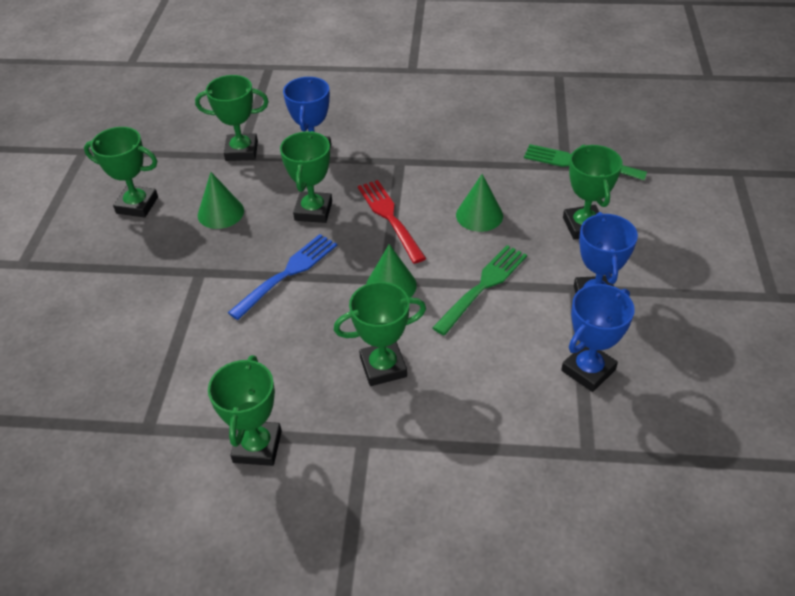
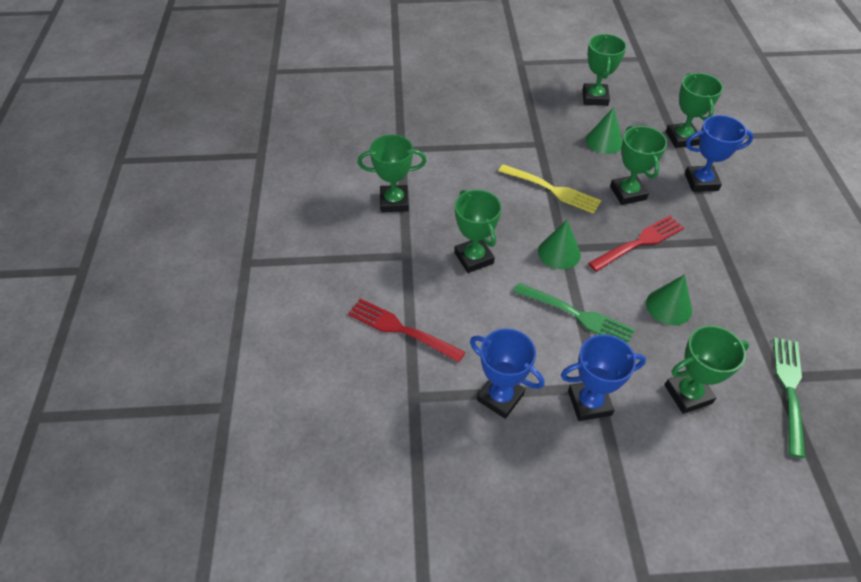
camera: 80 degrees right, 5 degrees up
blue fork [228,234,337,320] -> yellow fork [499,164,601,214]
green trophy [280,131,332,223] -> green trophy turned 75 degrees clockwise [610,126,667,205]
none -> red fork [348,298,465,363]

